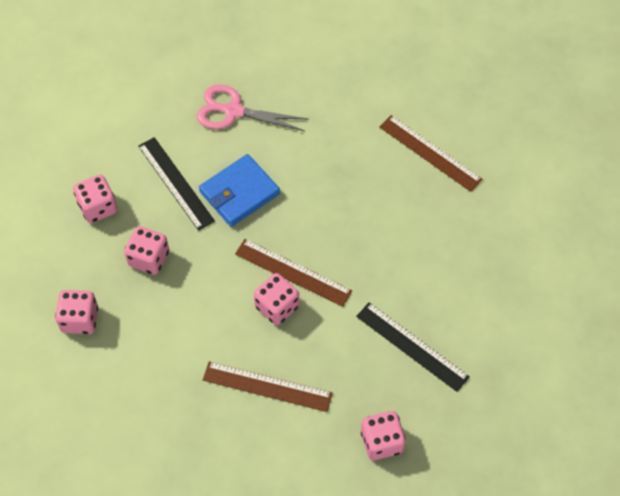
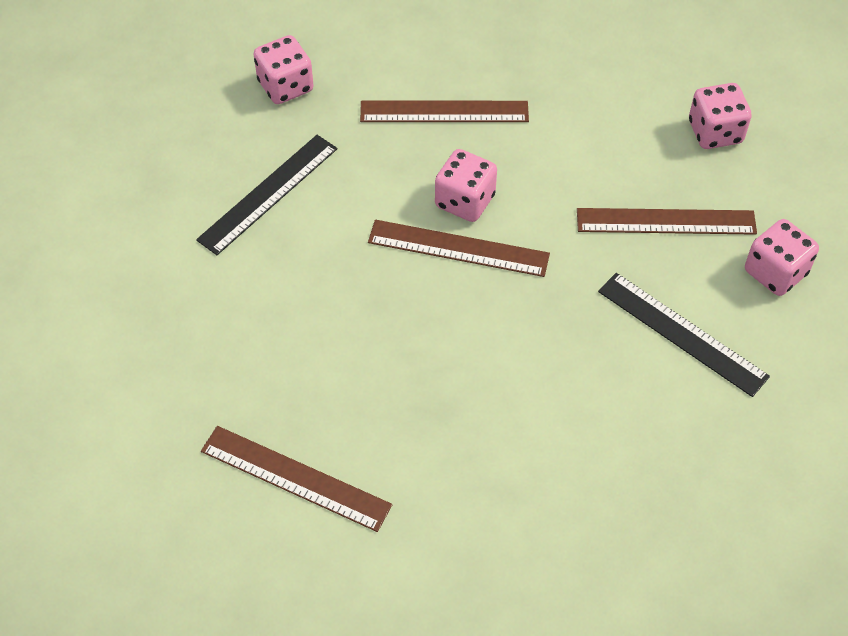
camera: 165 degrees right, 5 degrees down
pink dice [124,226,169,275] -> brown ruler [577,208,757,235]
pink scissors [197,84,308,131] -> none
blue wallet [199,154,280,227] -> none
black ruler [356,302,470,392] -> black ruler turned 75 degrees counterclockwise [196,135,337,255]

